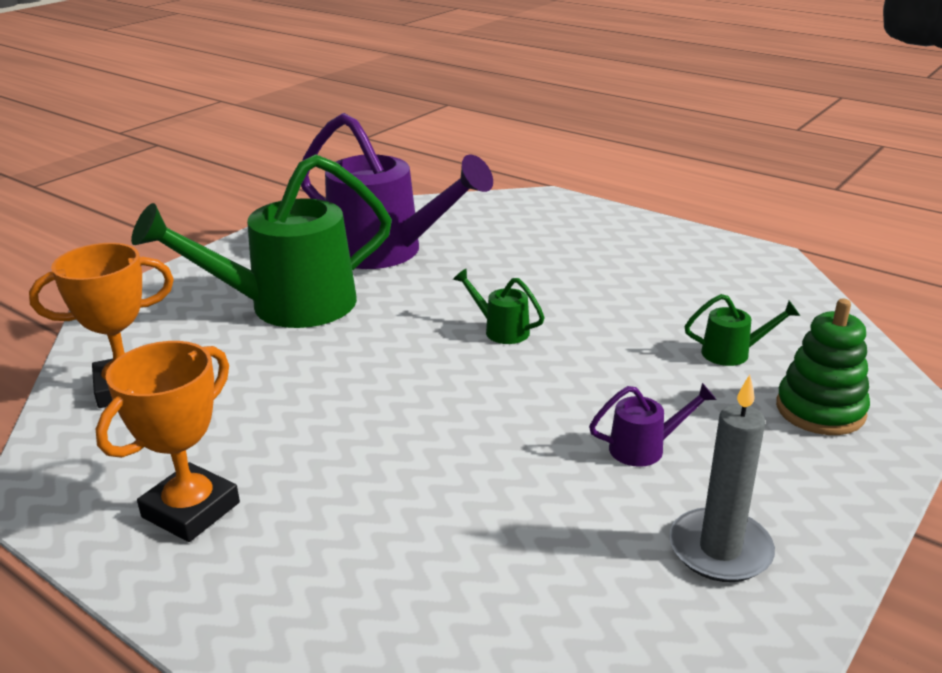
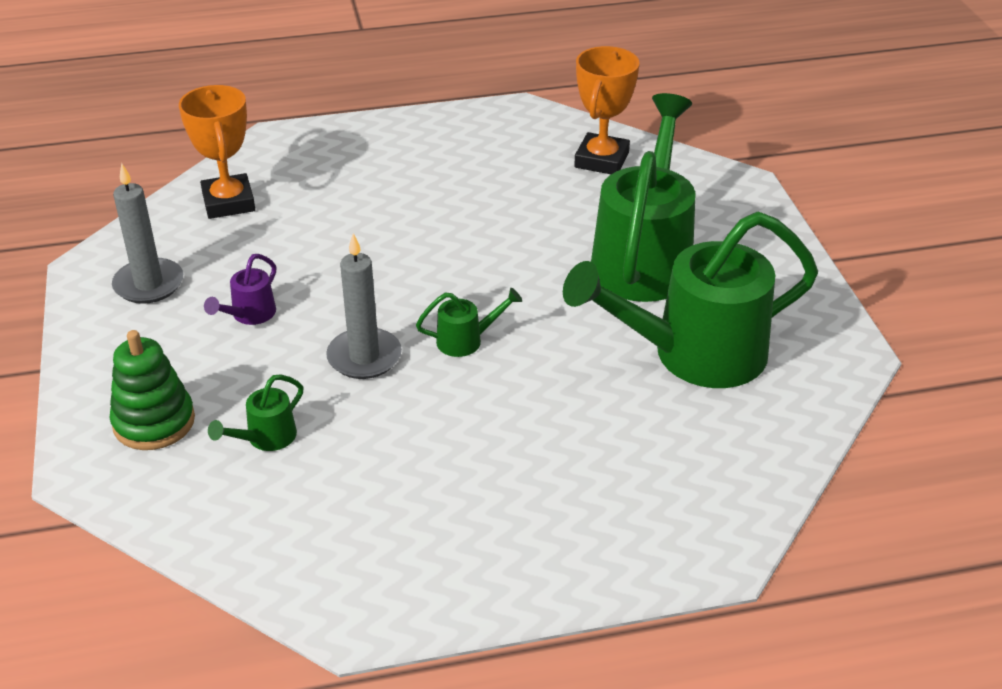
camera: 130 degrees right, 10 degrees up
orange trophy [96,341,240,542] -> orange trophy moved to [179,85,255,219]
purple watering can [301,113,493,269] -> green watering can [563,212,818,388]
none -> grey candle [326,233,402,379]

